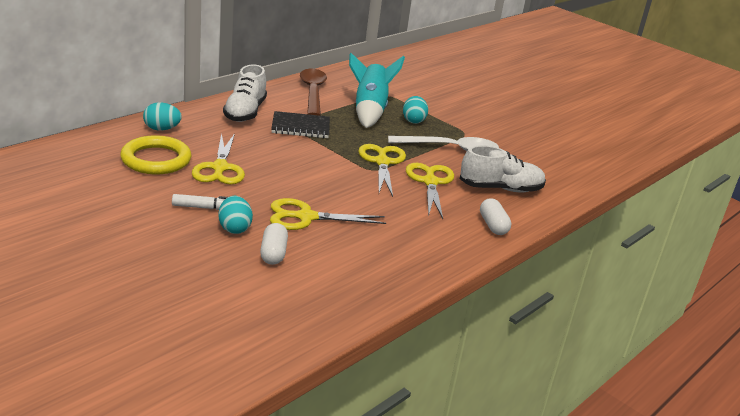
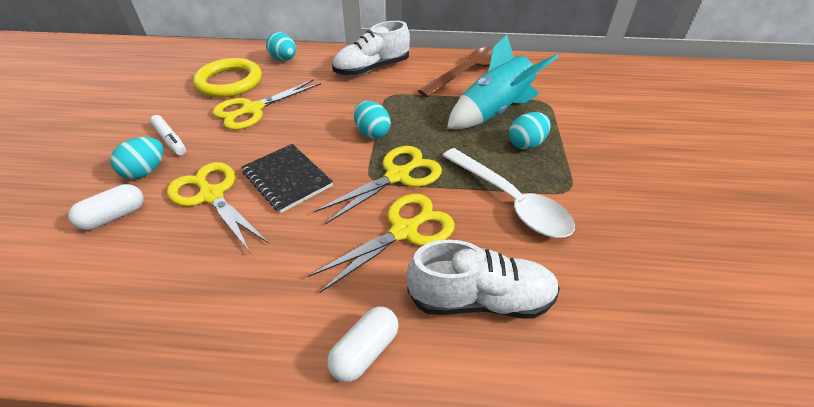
camera: 55 degrees right, 15 degrees up
black notebook [271,111,330,138] -> black notebook moved to [241,144,333,213]
white shoe [460,146,546,192] -> white shoe turned 45 degrees counterclockwise [407,240,560,318]
none -> turquoise egg [354,101,391,139]

